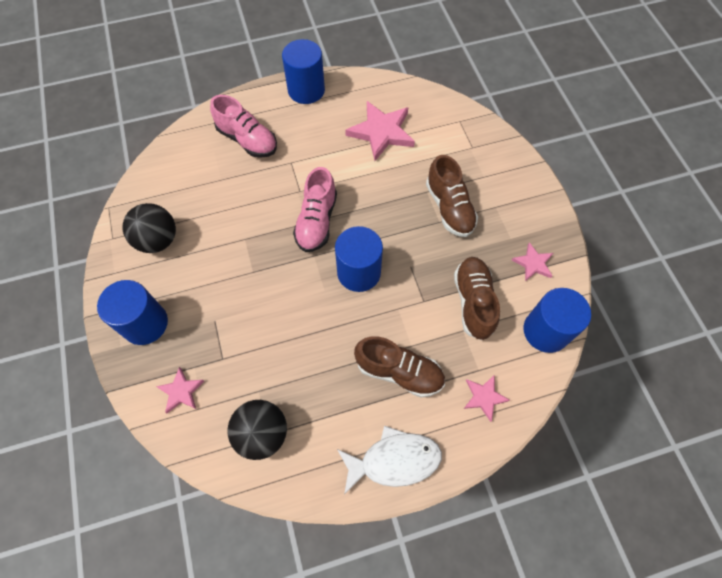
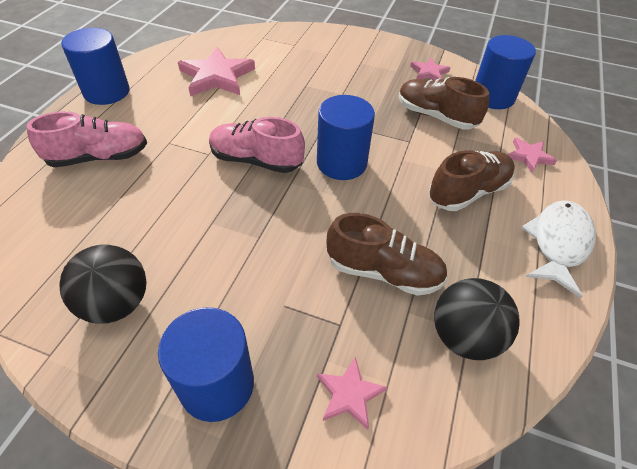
camera: 55 degrees left, 15 degrees down
pink shoe [293,167,337,252] -> pink shoe turned 150 degrees clockwise [209,117,305,173]
brown shoe [426,155,478,237] -> brown shoe moved to [327,213,448,296]

